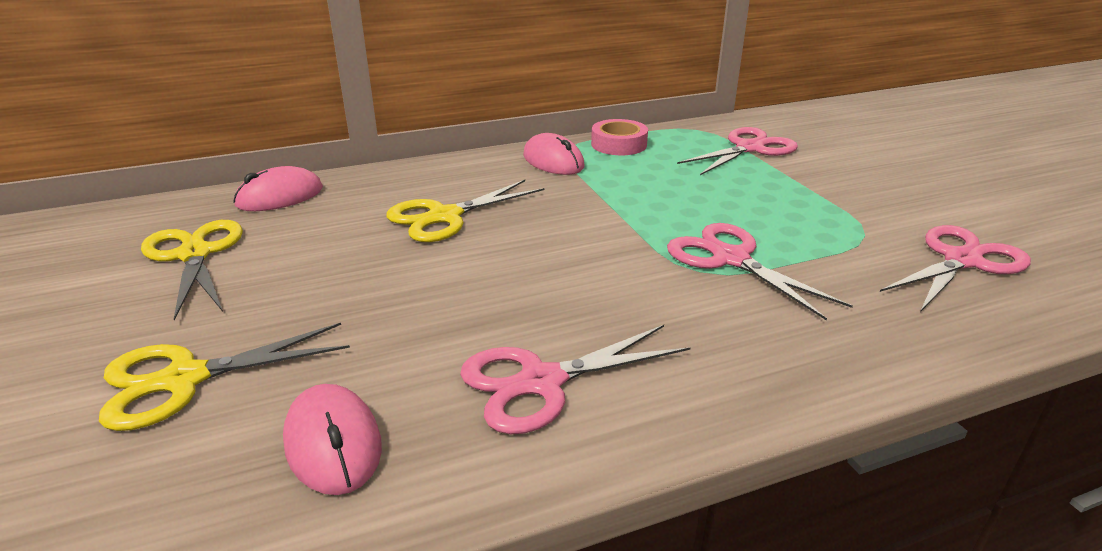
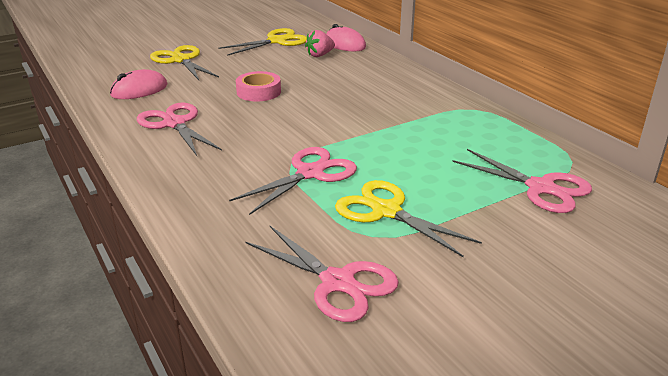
camera: 80 degrees right, 0 degrees up
yellow scissors [386,180,544,242] -> yellow scissors moved to [335,180,482,257]
pink mouse [523,133,585,175] -> none
pink tape [591,119,648,155] -> pink tape moved to [236,71,281,101]
none -> pink strawberry [305,30,335,57]

